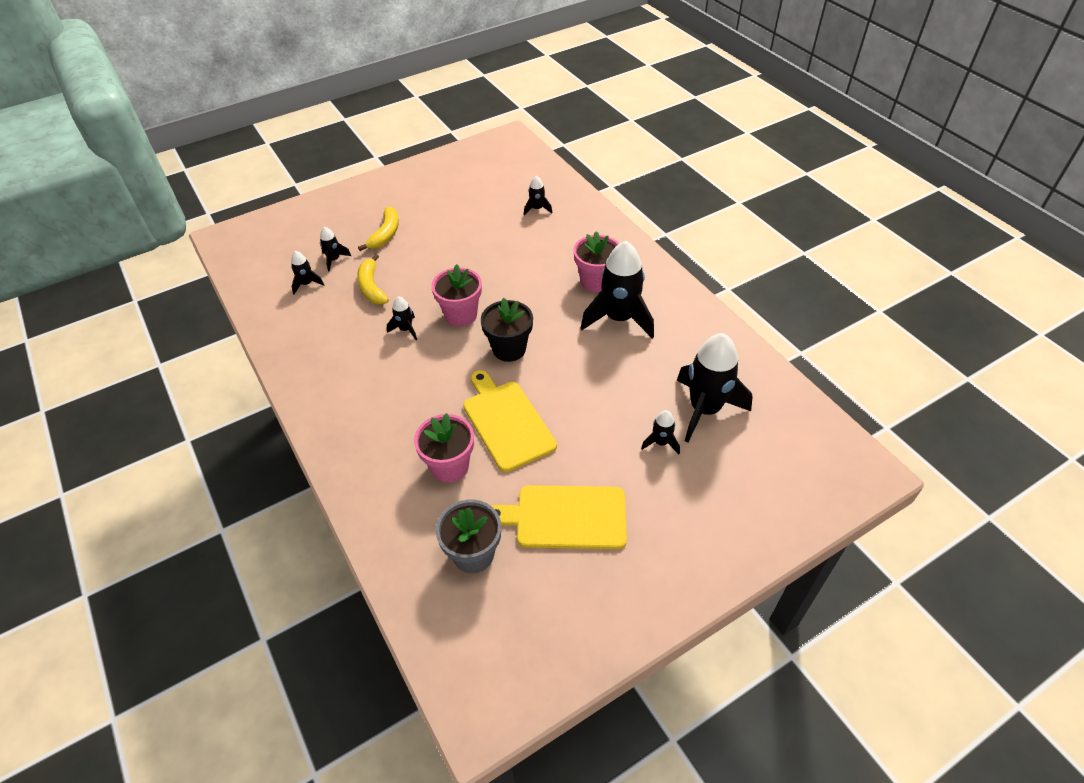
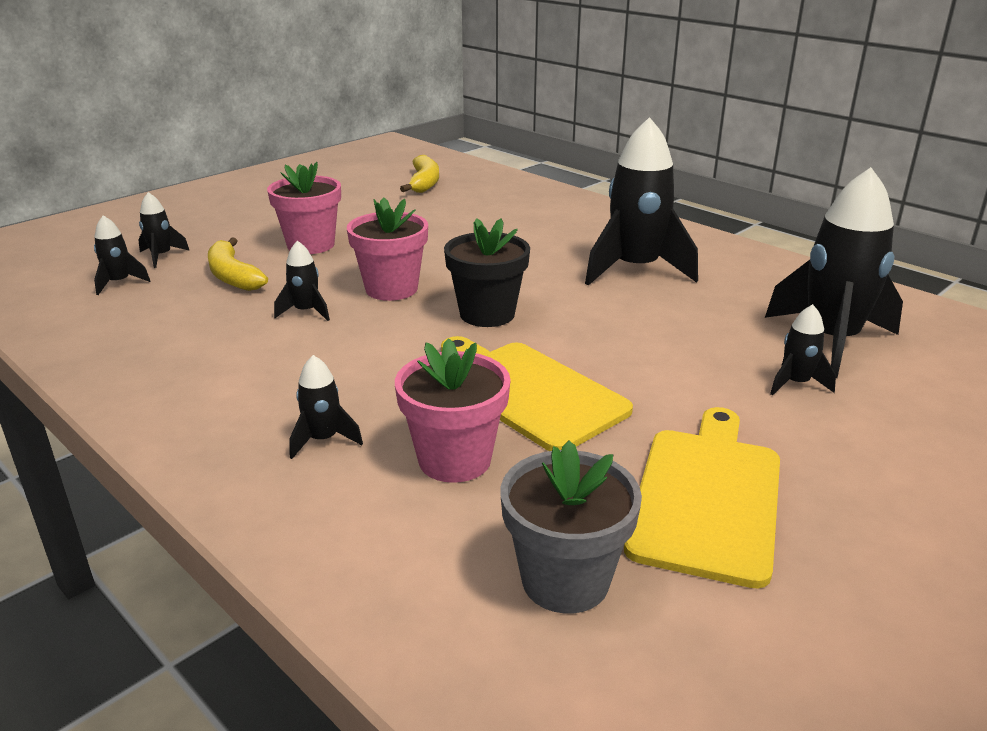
camera: 15 degrees left, 20 degrees down
yellow banana [358,207,399,251] -> yellow banana moved to [400,155,439,193]
yellow cutting board [492,485,627,549] -> yellow cutting board turned 120 degrees clockwise [624,407,780,589]
black rocket [524,176,552,216] -> black rocket moved to [289,355,363,459]
pink flower pot [573,231,619,292] -> pink flower pot moved to [267,162,341,254]

